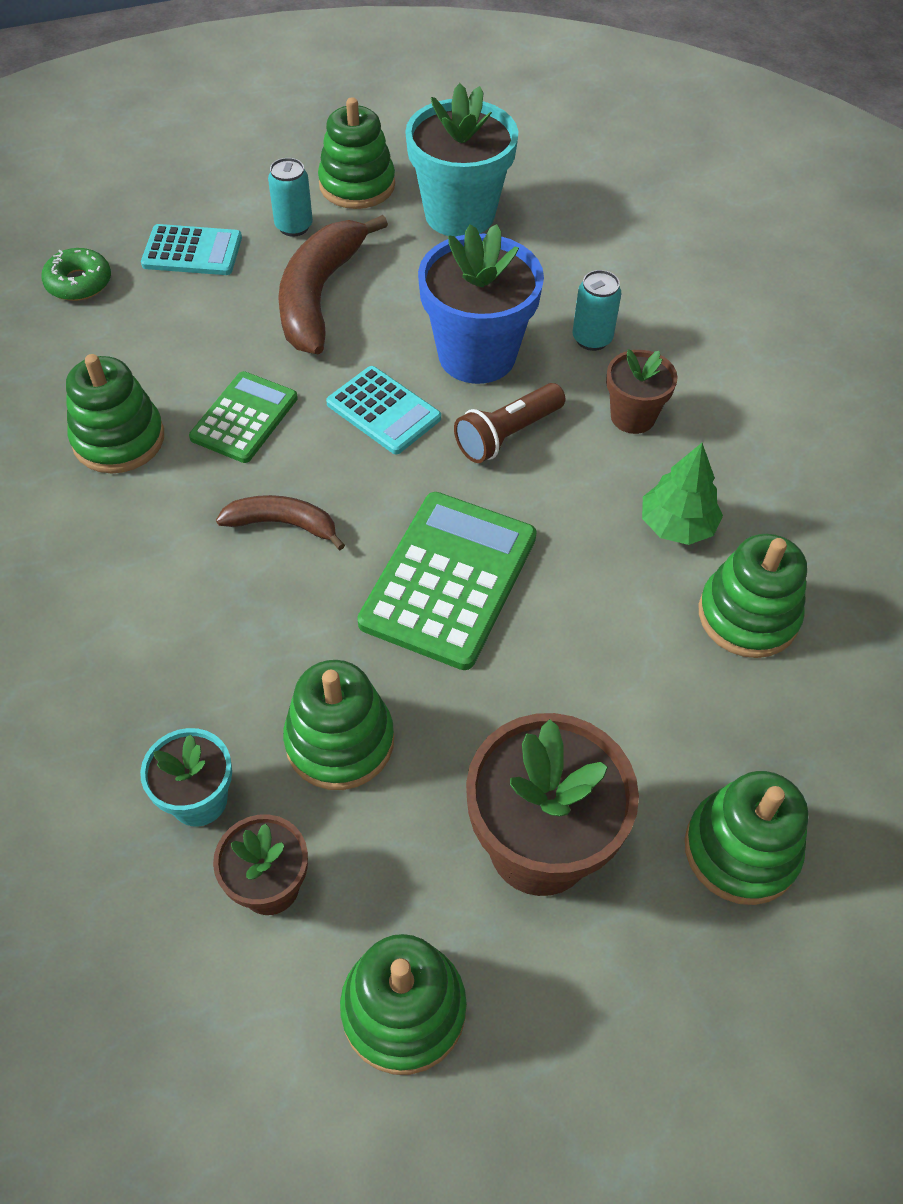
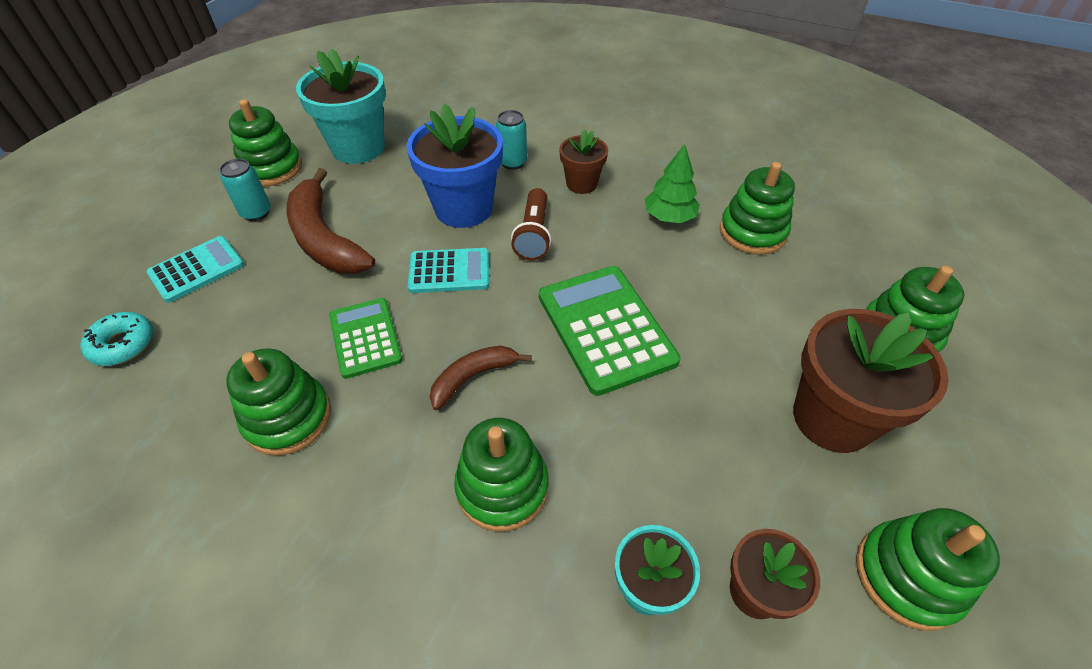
camera: 45 degrees left, 5 degrees down
green donut [41,248,111,301] -> turquoise donut [80,312,153,366]
green stacking toy [283,660,394,790] -> green stacking toy moved to [454,418,548,531]

